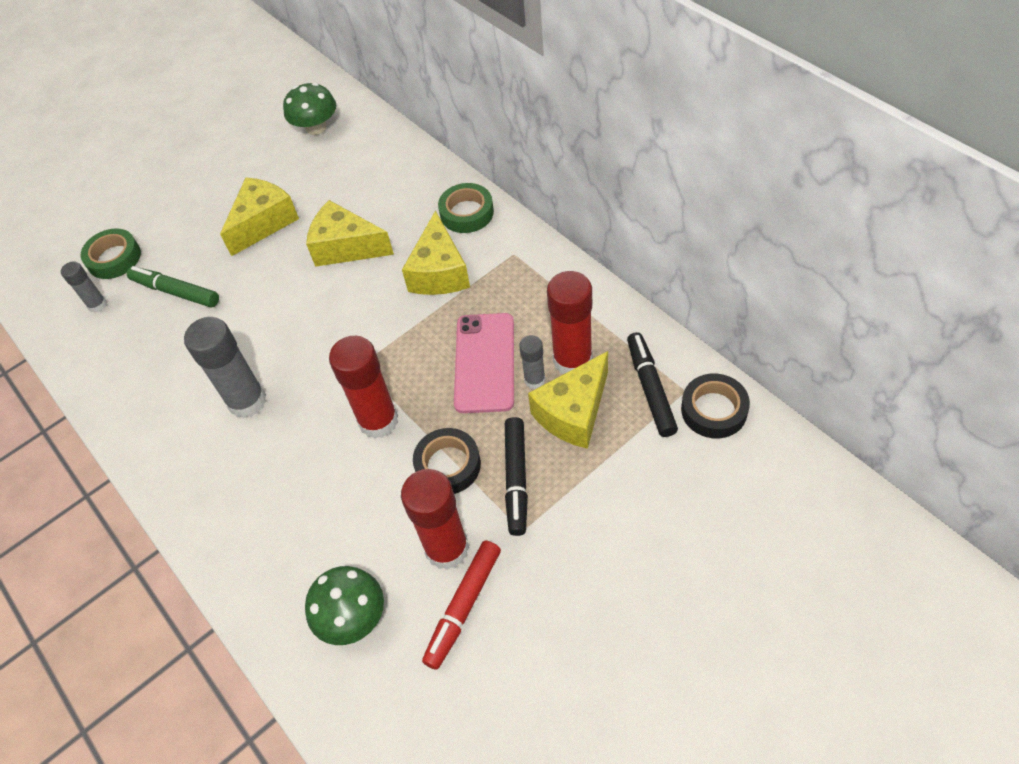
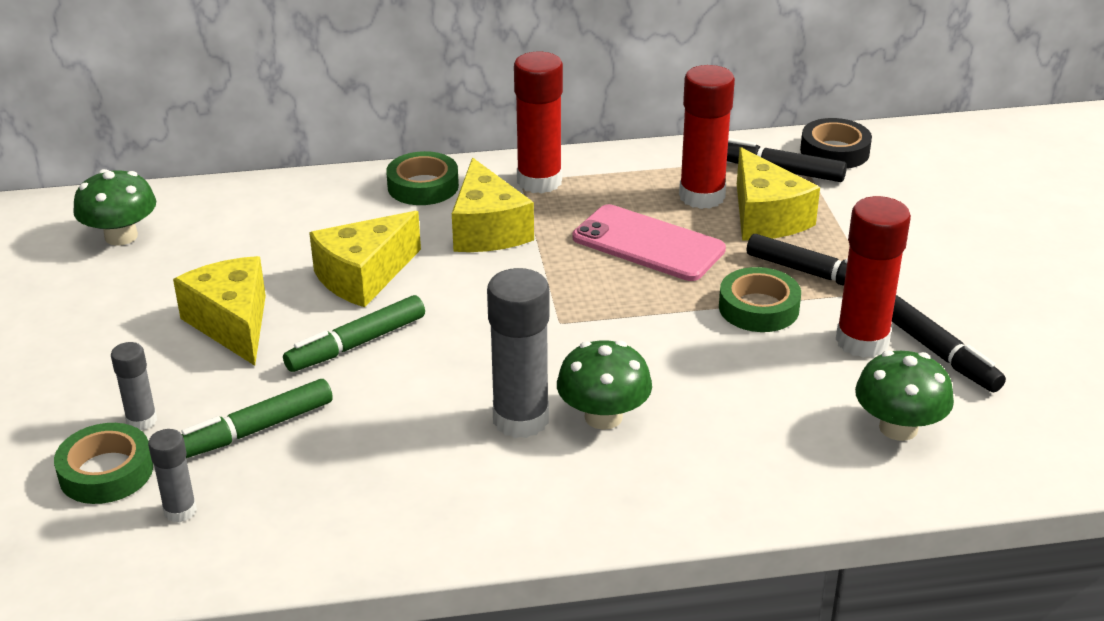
camera: 65 degrees left, 20 degrees down
red glue stick [329,336,398,439] -> red glue stick moved to [514,52,563,193]
yellow cheese [402,210,470,295] -> yellow cheese turned 45 degrees clockwise [452,158,534,252]
black tape [413,428,481,494] -> green tape [719,267,801,332]
red marker [422,540,501,670] -> black marker [892,295,1006,392]
grey glue stick [519,335,545,389] -> grey glue stick moved to [111,342,157,430]
none -> green marker [283,295,425,372]
none -> green mushroom [557,340,652,430]

